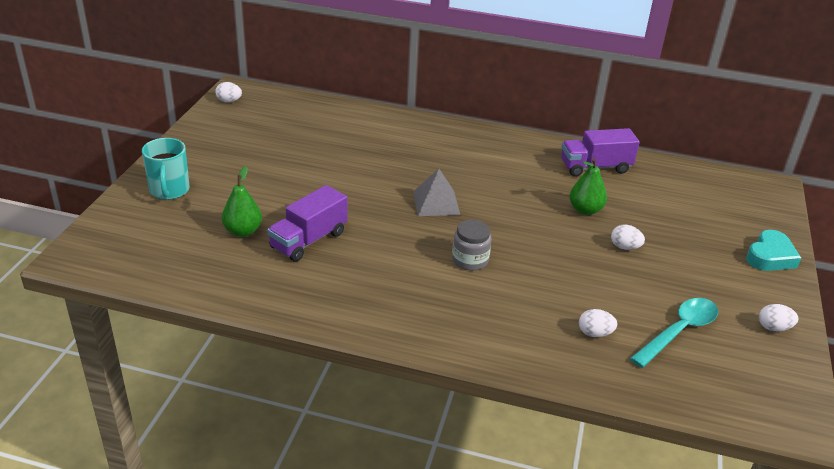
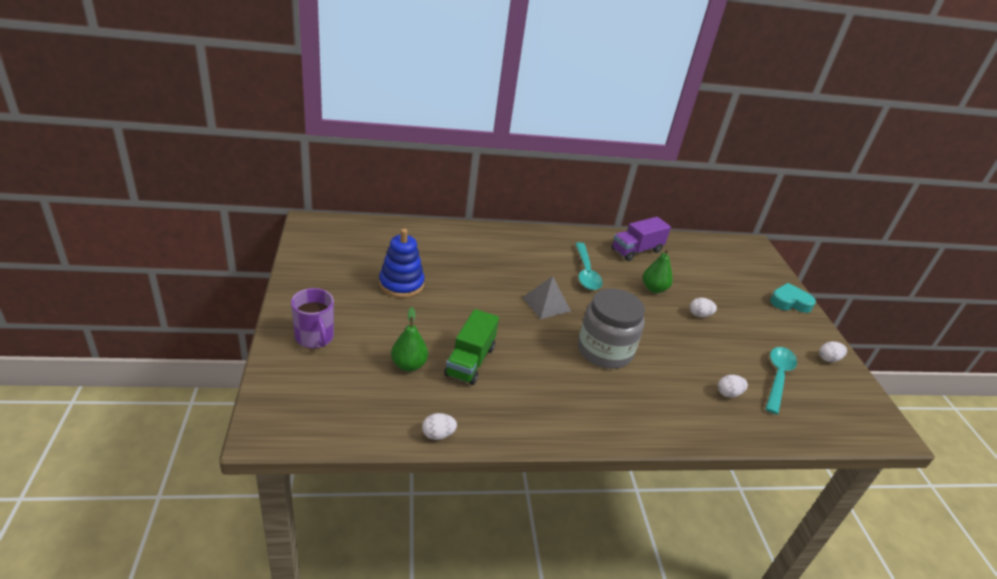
camera: 25 degrees left, 0 degrees up
turquoise mug [142,138,190,200] -> purple mug [291,288,334,348]
white egg [215,82,242,102] -> white egg moved to [422,413,457,440]
purple truck [267,185,347,262] -> green truck [444,309,499,385]
grey jar [452,220,492,271] -> grey jar [578,289,645,369], size x1.84
turquoise heart [746,230,801,271] -> turquoise heart turned 105 degrees counterclockwise [770,283,816,313]
none -> blue stacking toy [379,229,424,298]
none -> turquoise spoon [575,242,603,290]

